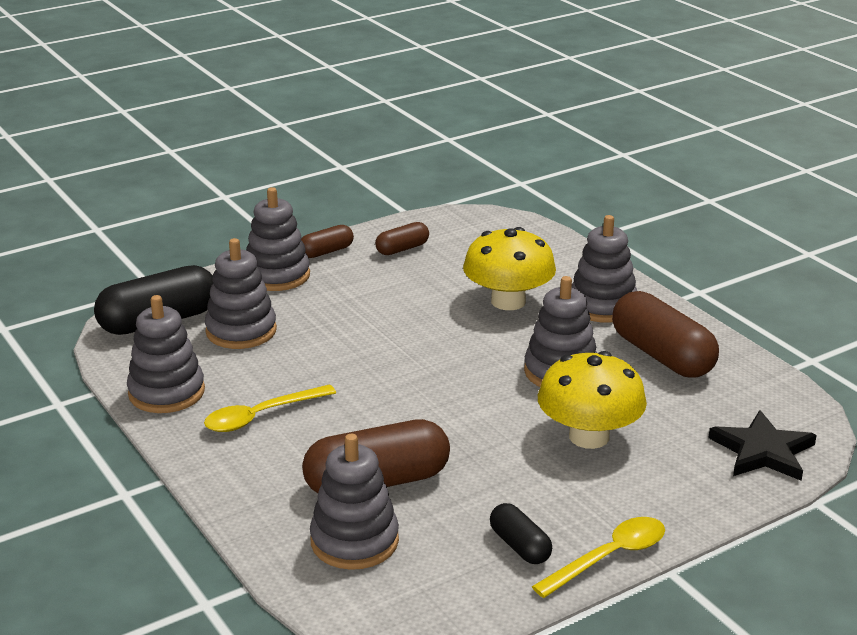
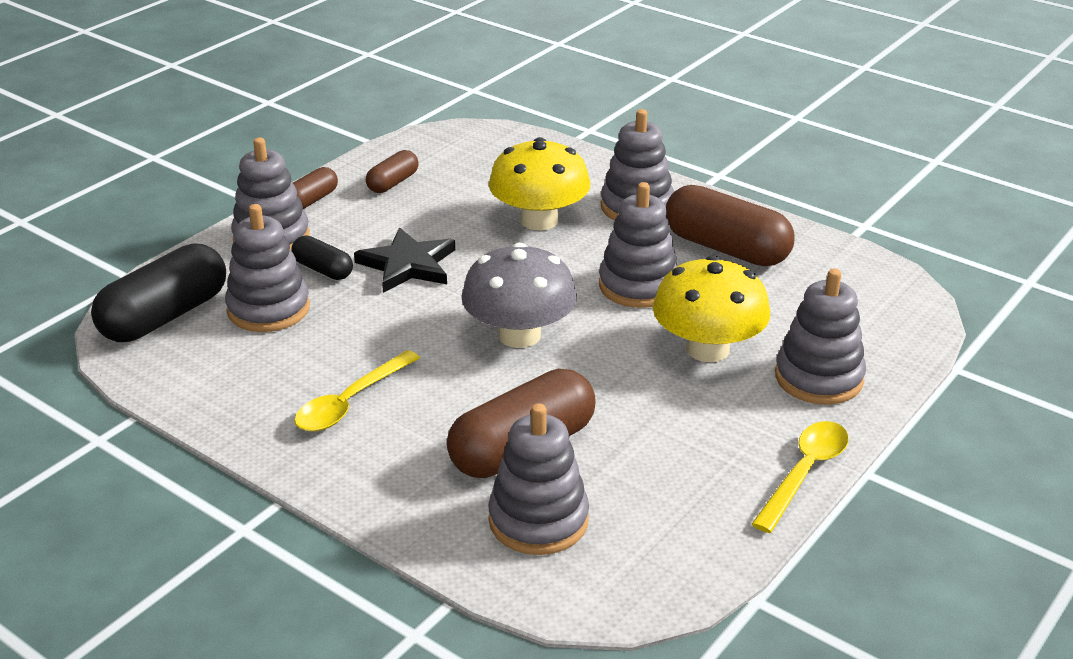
camera: 20 degrees left, 5 degrees up
grey stacking toy [127,295,205,413] -> grey stacking toy moved to [775,269,866,405]
black capsule [490,503,552,564] -> black capsule moved to [291,236,353,280]
black star [708,410,817,481] -> black star moved to [354,227,455,293]
none -> grey mushroom [461,242,577,348]

